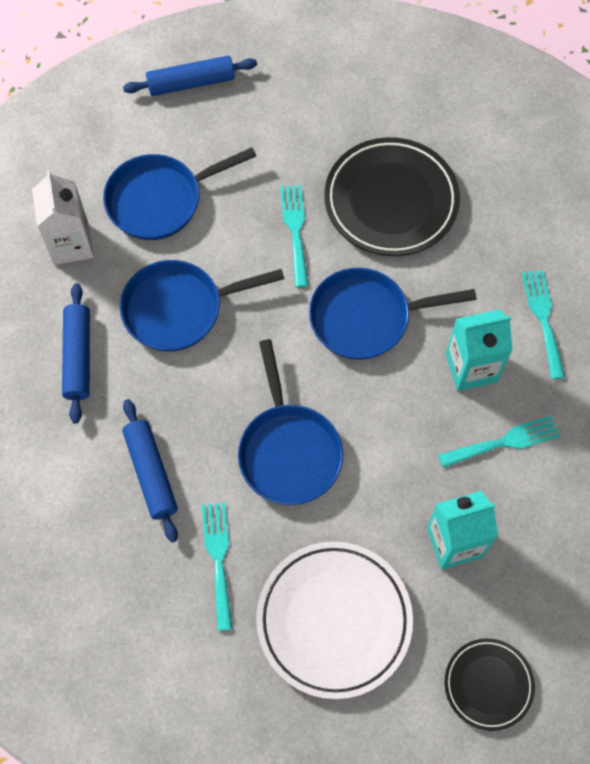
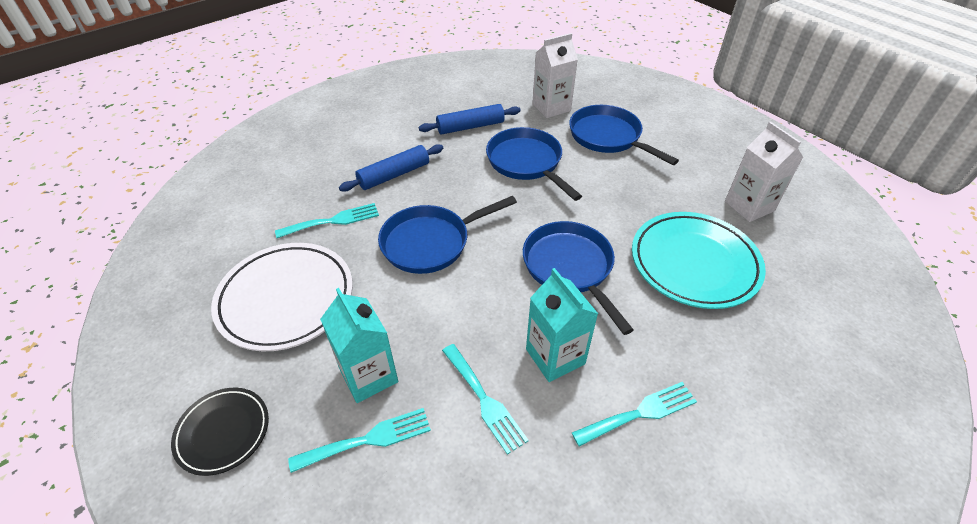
camera: 75 degrees right, 20 degrees down
blue rolling pin [123,55,257,96] -> none
turquoise fork [280,185,309,287] -> turquoise fork moved to [288,408,431,473]
black plate [324,137,460,256] -> turquoise plate [632,212,766,309]
none -> white carton [725,122,803,222]

